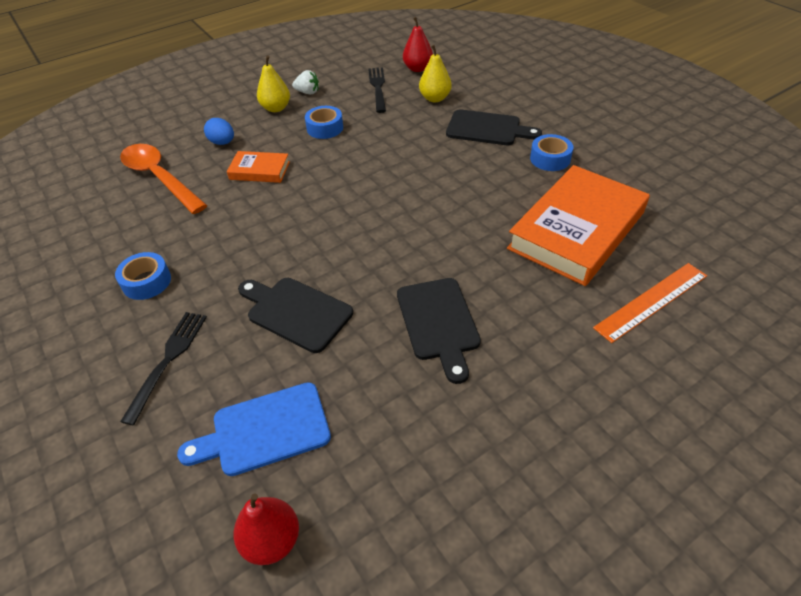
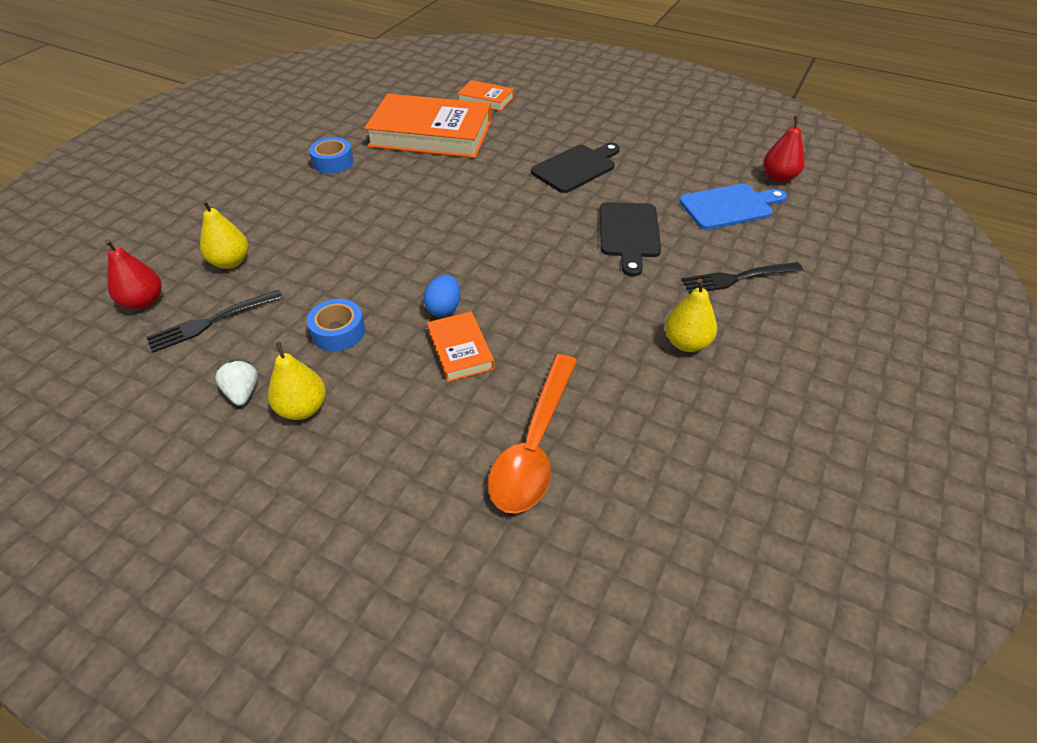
camera: 120 degrees left, 0 degrees up
blue tape [115,252,171,300] -> yellow pear [665,279,717,352]
blue cutting board [177,382,331,476] -> blue cutting board turned 60 degrees counterclockwise [679,184,787,230]
blue egg [204,118,234,145] -> blue egg moved to [424,274,460,317]
black cutting board [446,109,542,145] -> none
orange ruler [593,263,707,343] -> orange book [457,80,514,111]

